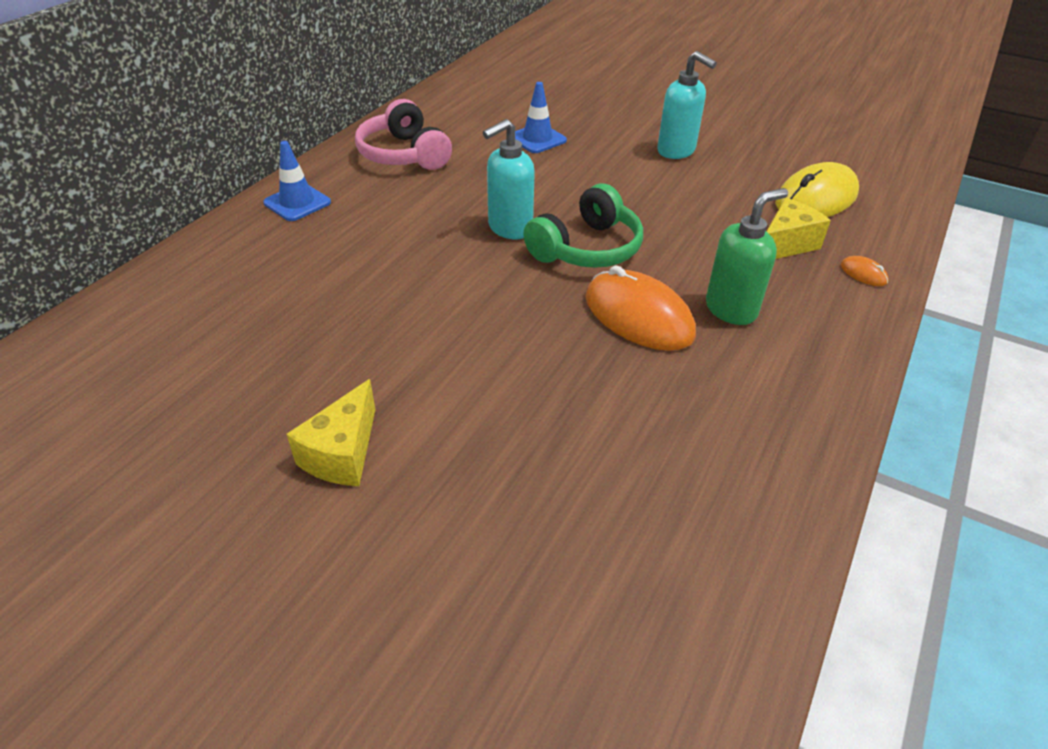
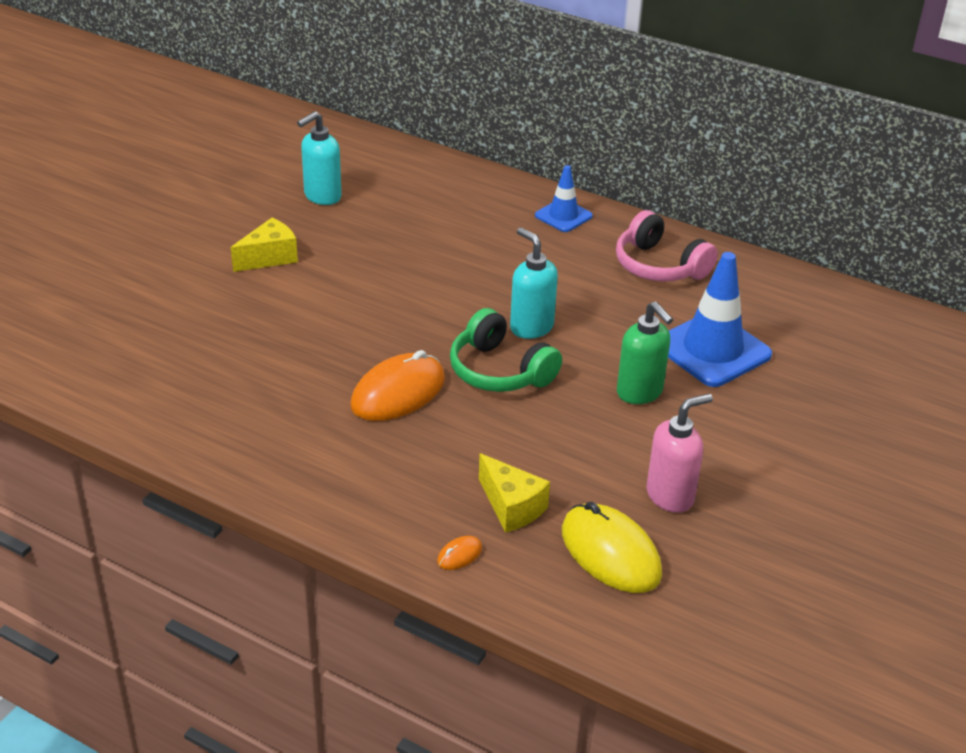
camera: 90 degrees right, 5 degrees down
yellow cheese [286,379,376,486] -> yellow cheese turned 120 degrees clockwise [231,218,298,272]
pink headphones [355,99,452,170] -> pink headphones turned 105 degrees counterclockwise [616,210,718,281]
blue traffic cone [515,82,567,153] -> blue traffic cone [668,252,772,387], size x1.78
turquoise soap dispenser [657,51,717,159] -> turquoise soap dispenser moved to [297,111,342,205]
green soap dispenser [706,188,788,325] -> green soap dispenser moved to [617,301,673,404]
none -> pink soap dispenser [646,394,713,513]

